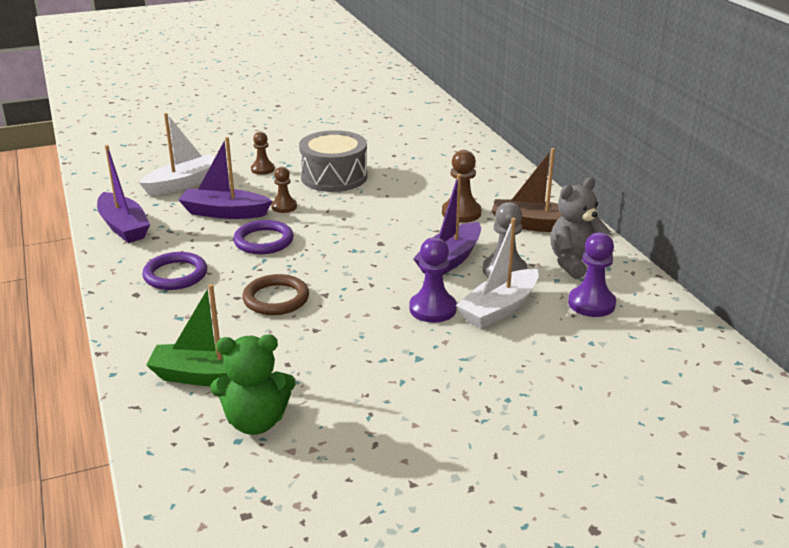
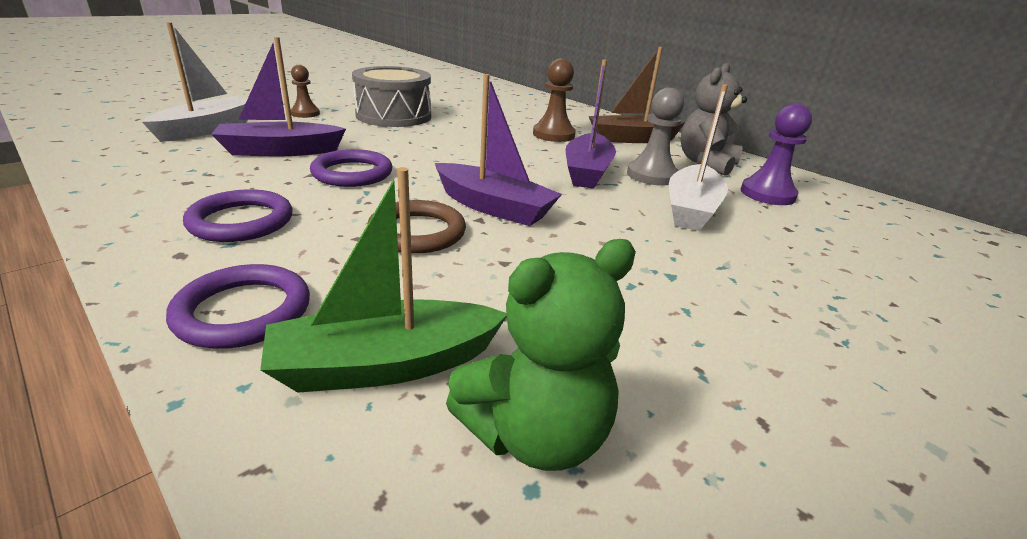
camera: 25 degrees left, 0 degrees up
purple boat [97,145,150,243] -> purple boat moved to [435,74,562,226]
brown pawn [271,167,297,213] -> none
purple pawn [409,237,457,323] -> none
none -> purple ring [166,264,310,349]

